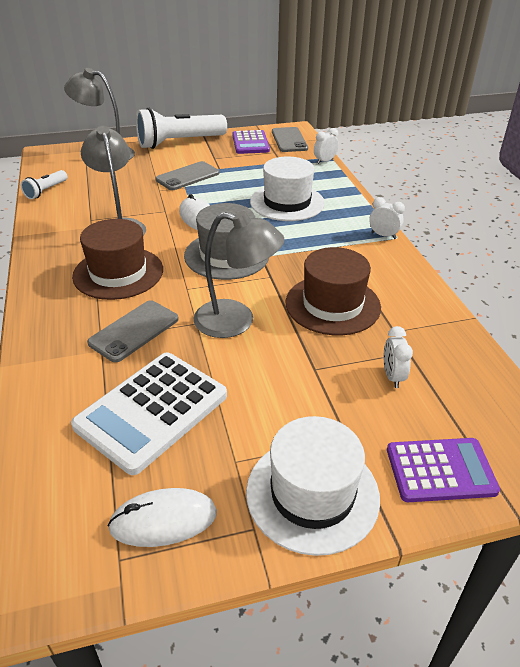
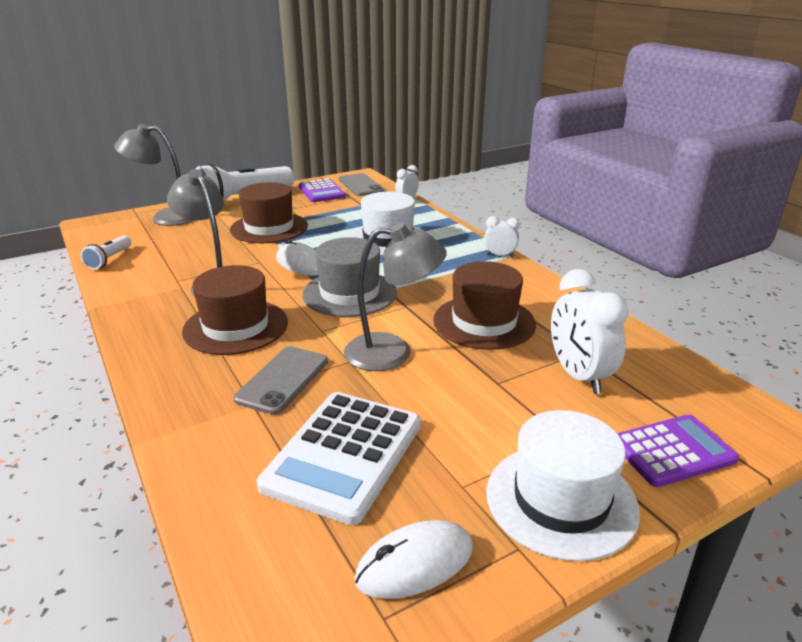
camera: 15 degrees left, 10 degrees down
grey phone [155,161,219,190] -> brown hat [230,182,308,243]
white clock [383,326,413,388] -> white clock [551,269,629,394], size x1.88

